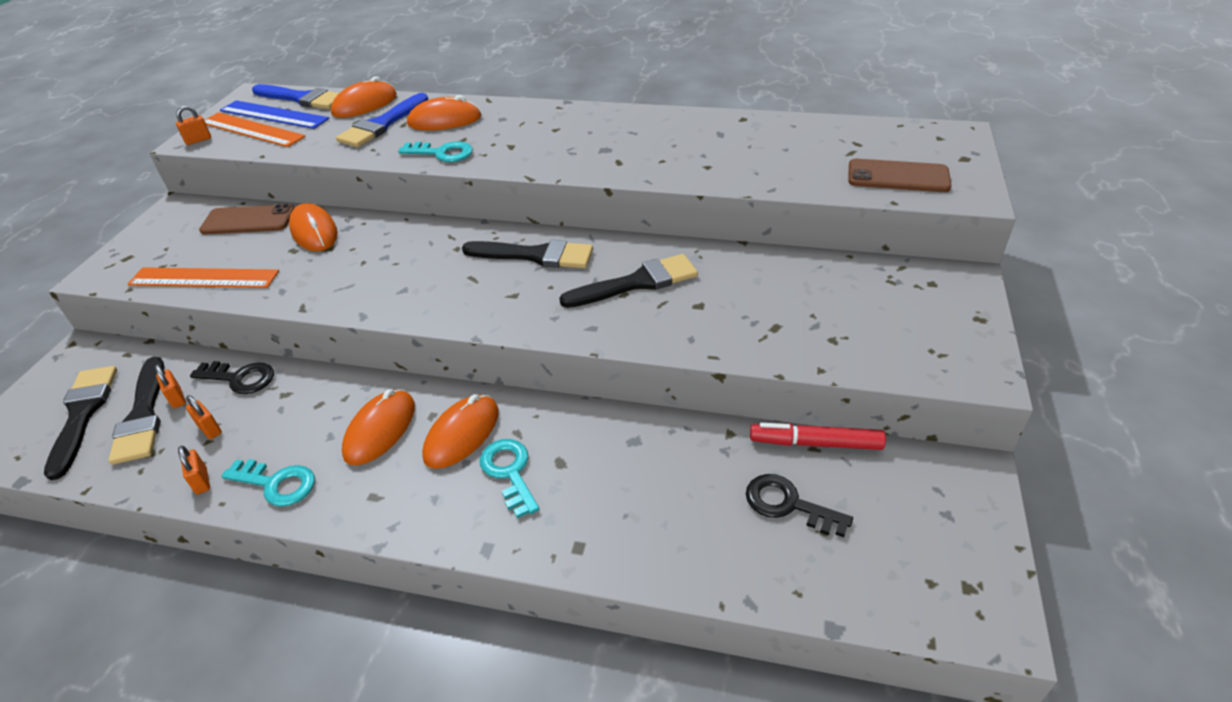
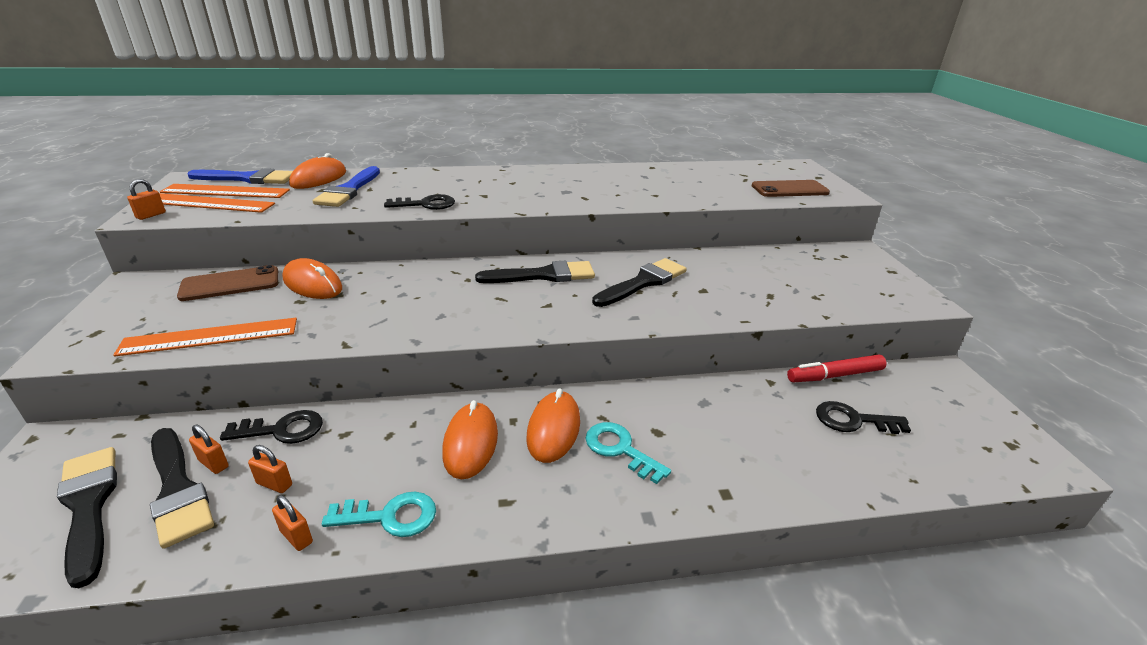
camera: 25 degrees left, 10 degrees down
blue ruler [220,100,329,129] -> orange ruler [160,184,290,198]
turquoise key [398,141,473,162] -> black key [384,194,455,210]
orange mouse [407,95,481,130] -> none

